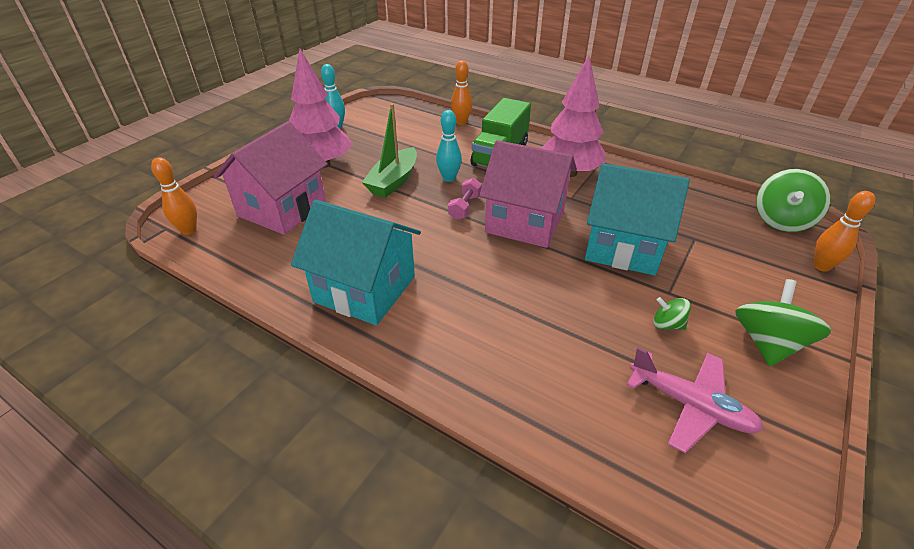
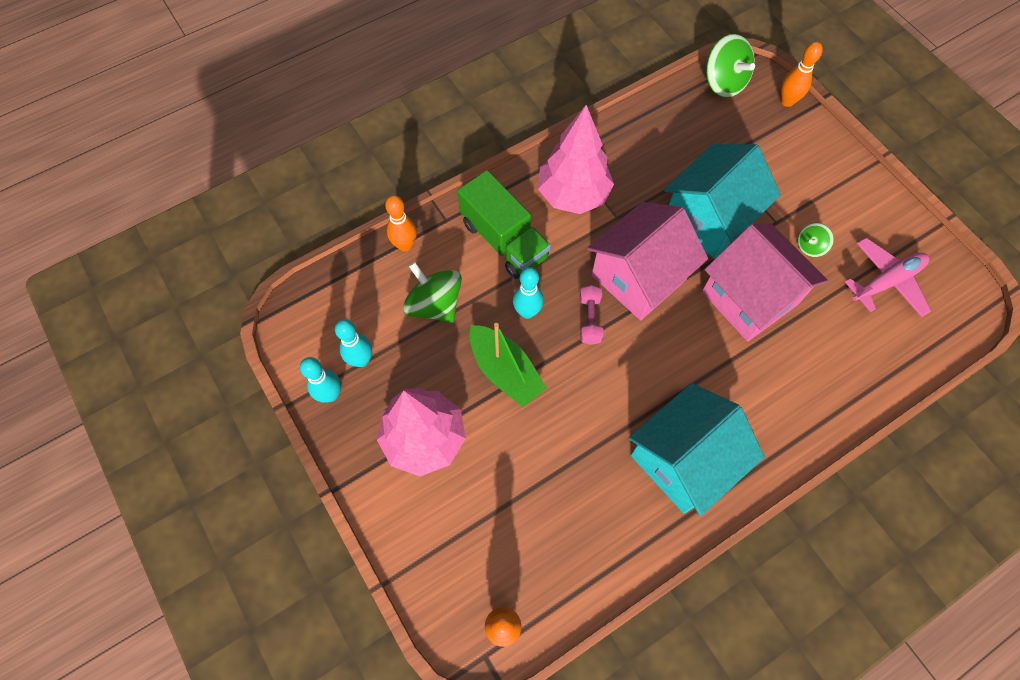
camera: 65 degrees left, 25 degrees up
pink house [214,121,327,235] -> pink house moved to [702,223,828,341]
pink dumbbell [448,178,482,220] -> pink dumbbell turned 45 degrees clockwise [580,285,604,345]
green spinning top [735,279,831,366] -> green spinning top moved to [403,262,462,323]
none -> turquoise bowling pin [335,319,372,367]

